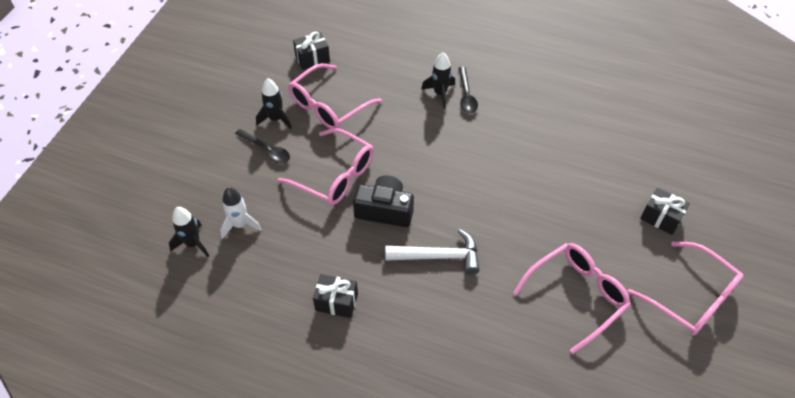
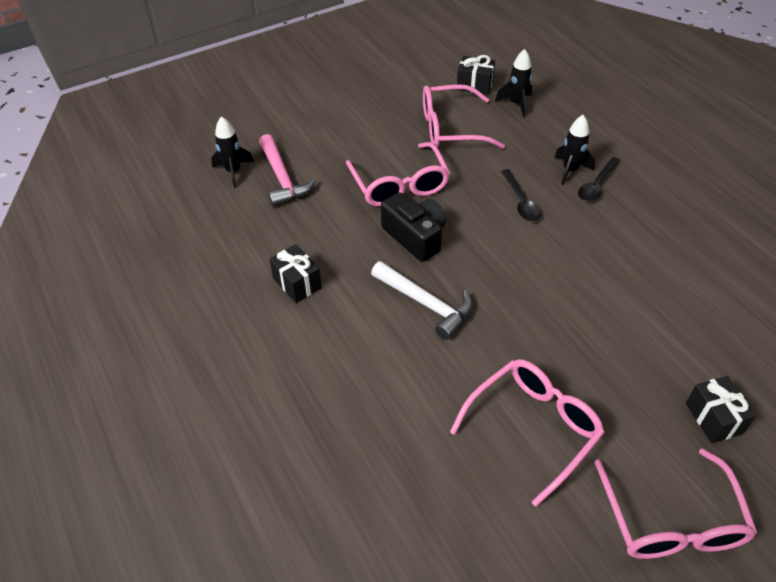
camera: 40 degrees right, 5 degrees down
white rocket [220,187,262,239] -> pink hammer [259,134,316,207]
black spoon [235,129,290,163] -> black spoon moved to [501,169,541,222]
black rocket [256,78,292,129] -> black rocket moved to [495,49,532,118]
pink glasses [513,243,631,354] -> pink glasses turned 45 degrees counterclockwise [450,359,605,507]

